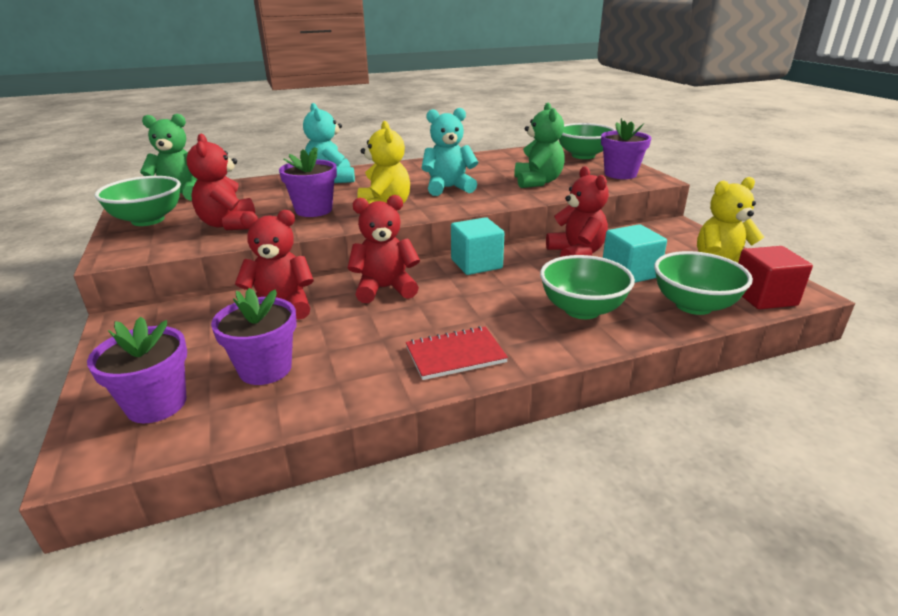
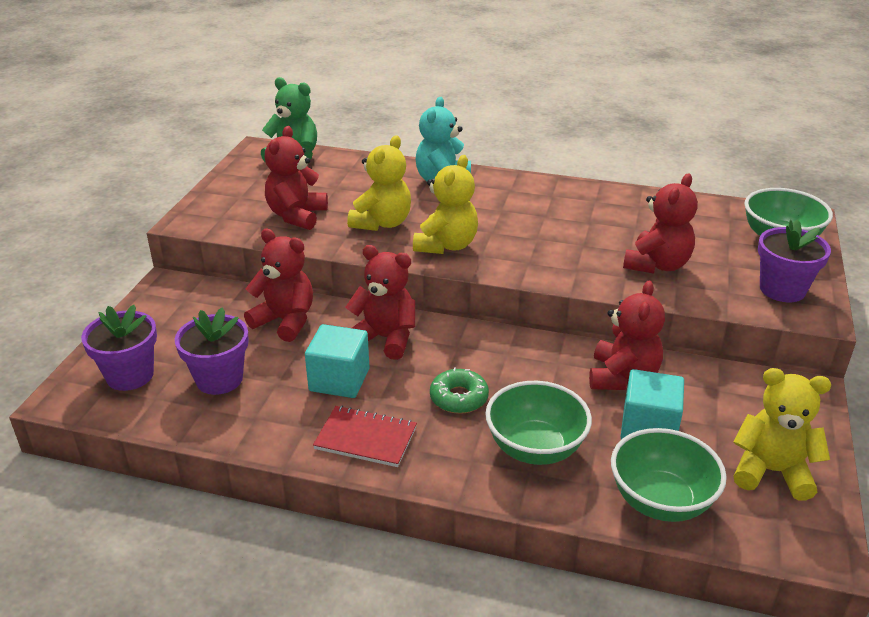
camera: 35 degrees right, 5 degrees up
green bowl [95,176,181,226] -> none
purple flower pot [279,147,337,217] -> yellow teddy bear [347,135,411,231]
turquoise teddy bear [421,108,478,196] -> none
turquoise cube [451,217,504,275] -> turquoise cube moved to [305,324,369,398]
green teddy bear [515,103,565,188] -> red teddy bear [623,173,698,274]
red cube [738,246,813,309] -> none
none -> green donut [430,368,489,414]

